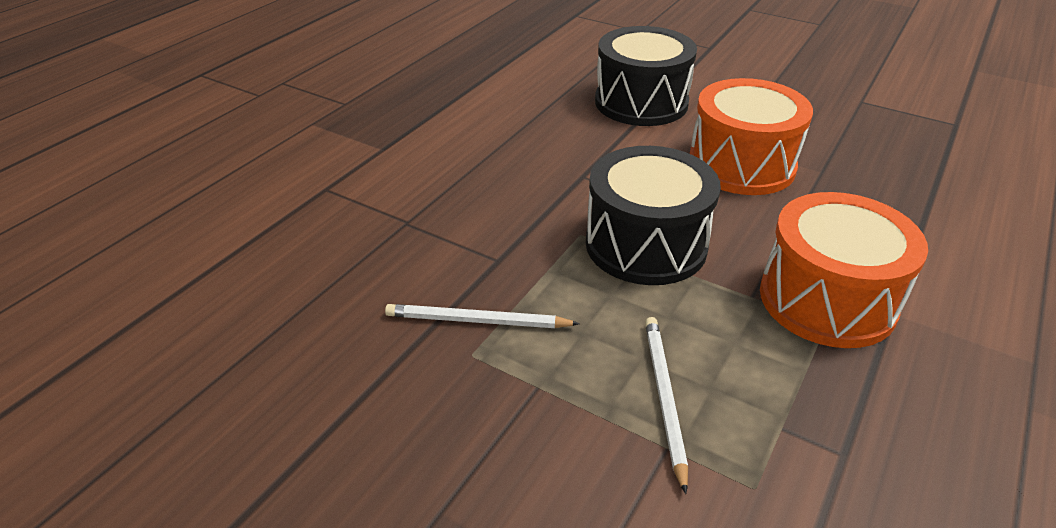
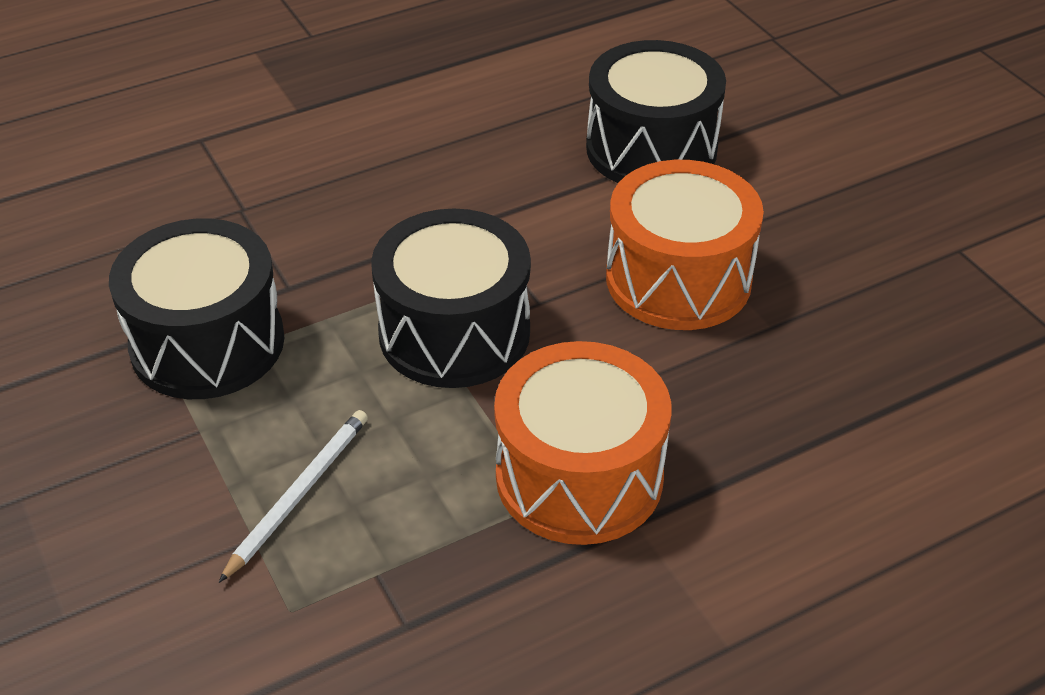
camera: 30 degrees right, 5 degrees up
white pencil [385,304,580,328] -> black drum [109,218,284,399]

